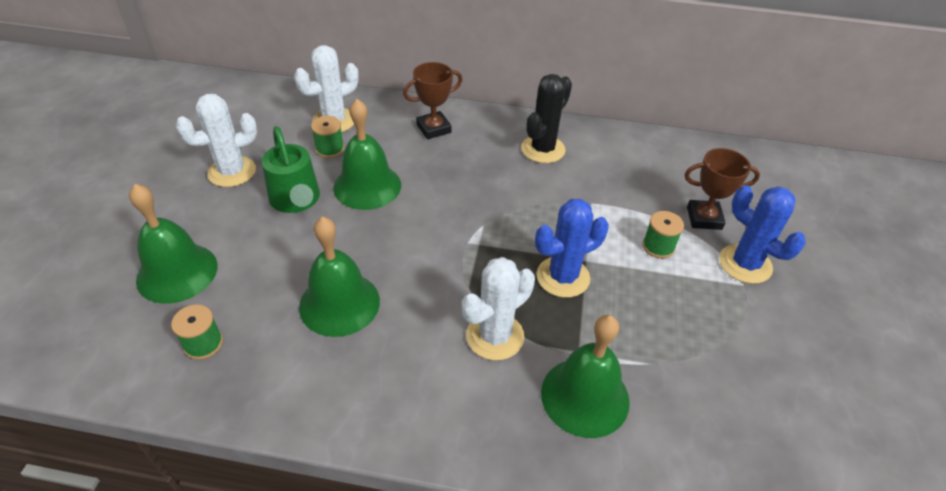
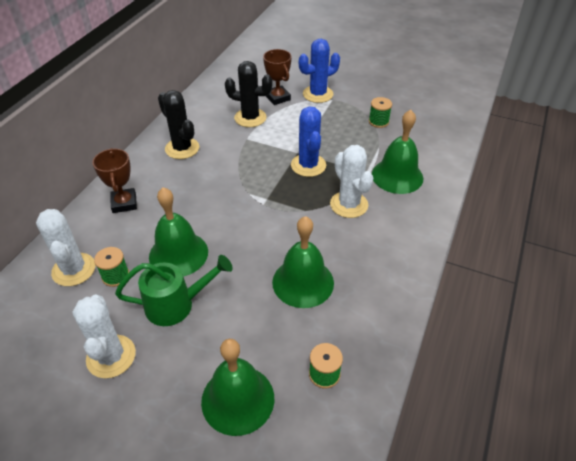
camera: 75 degrees left, 0 degrees up
green spool [643,211,684,258] -> green spool moved to [369,97,392,128]
brown trophy [685,148,760,230] -> brown trophy turned 45 degrees counterclockwise [263,49,291,105]
none -> black cactus [225,61,272,127]

